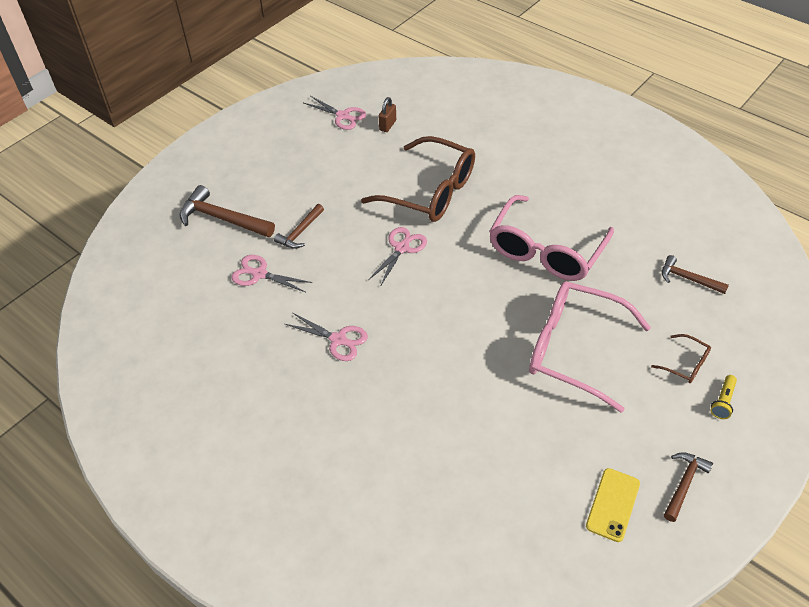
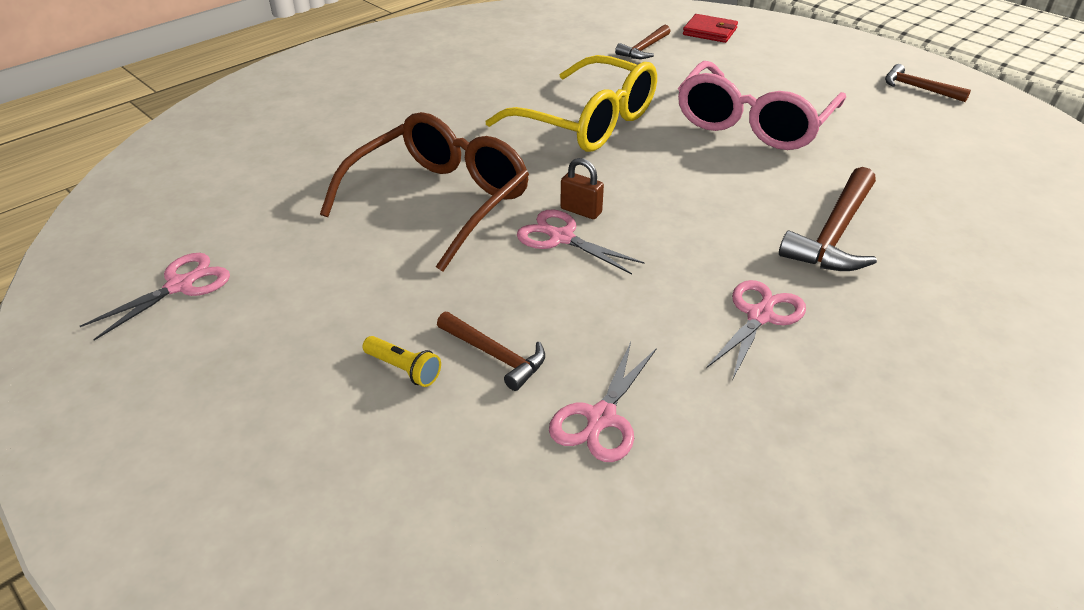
camera: 85 degrees left, 10 degrees down
brown hammer [180,185,275,237] -> brown hammer moved to [779,167,877,271]
brown padlock [379,97,396,132] -> brown padlock moved to [560,158,604,219]
pink glasses [489,195,614,281] -> yellow glasses [486,55,657,152]
yellow phone [586,468,640,542] -> none
brown glasses [651,334,711,383] -> none
yellow flashlight [710,375,737,419] -> yellow flashlight moved to [362,336,441,387]
none -> red wallet [683,14,738,43]

